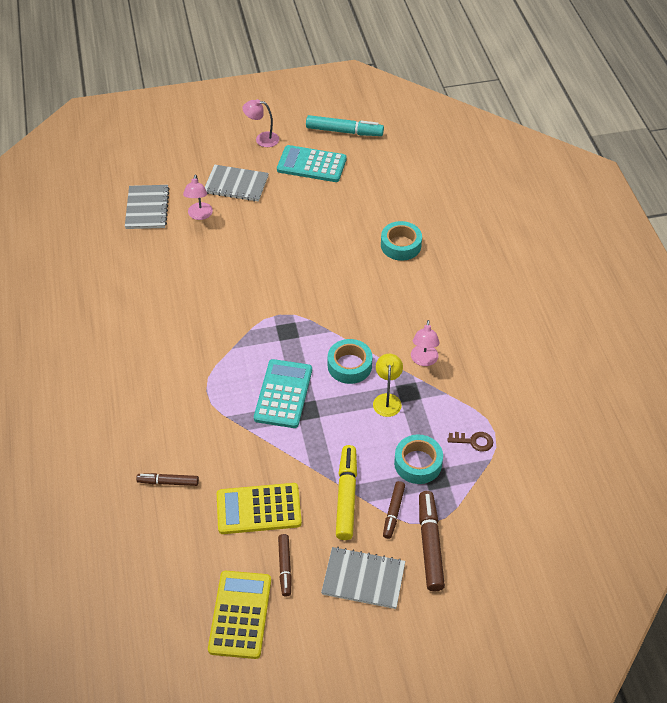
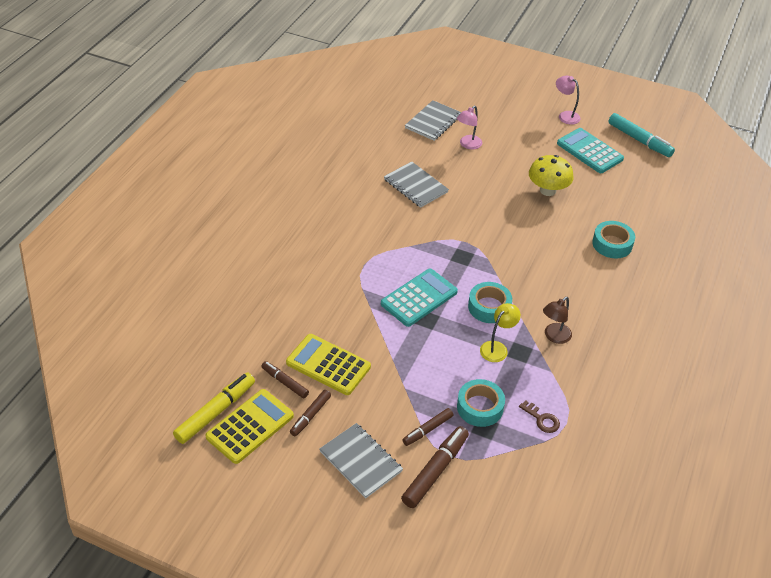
camera: 35 degrees right, 5 degrees down
brown marker [136,473,199,486] -> brown marker moved to [261,361,309,398]
grey notebook [205,165,269,202] -> grey notebook moved to [384,161,449,208]
yellow marker [336,445,357,540] -> yellow marker moved to [173,373,255,444]
pink lamp [411,320,439,366] -> brown lamp [543,297,572,344]
none -> yellow mushroom [529,155,574,196]

